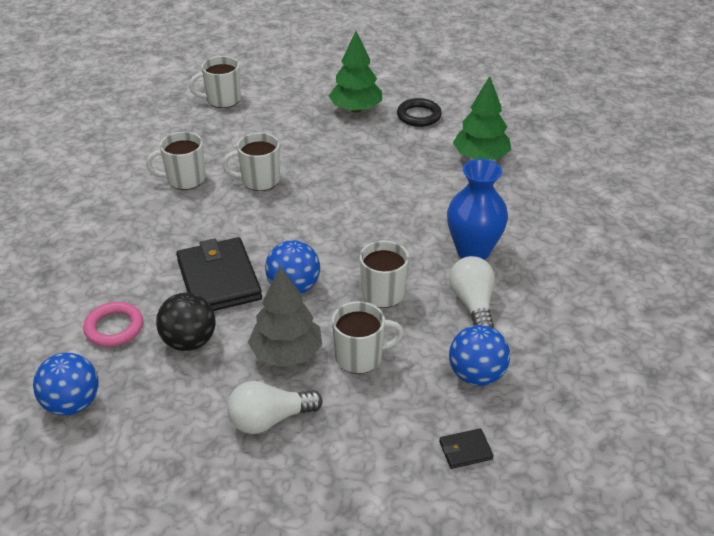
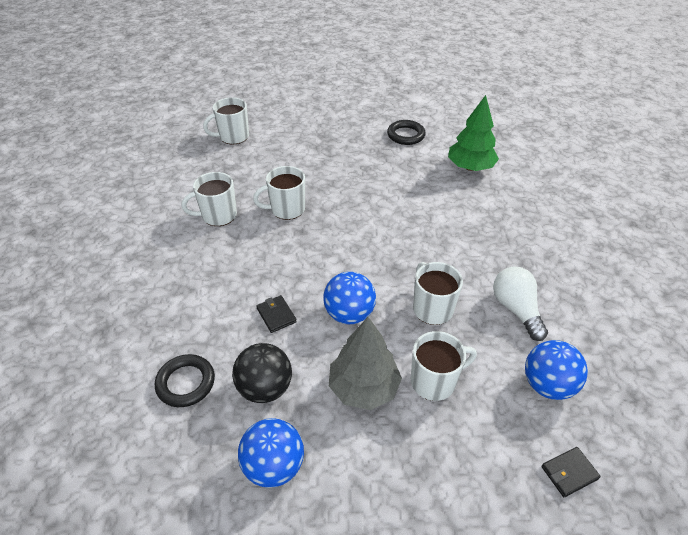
camera: 10 degrees left, 5 degrees up
blue ball [33,352,99,416] -> blue ball moved to [238,418,304,488]
pink ring [83,302,143,347] -> black ring [155,354,215,407]
black wallet [176,237,262,311] -> black wallet [256,295,297,333], size x0.44
white light bulb [227,381,323,434] -> none
green tree [329,31,382,113] -> none
blue vase [447,159,508,260] -> none

